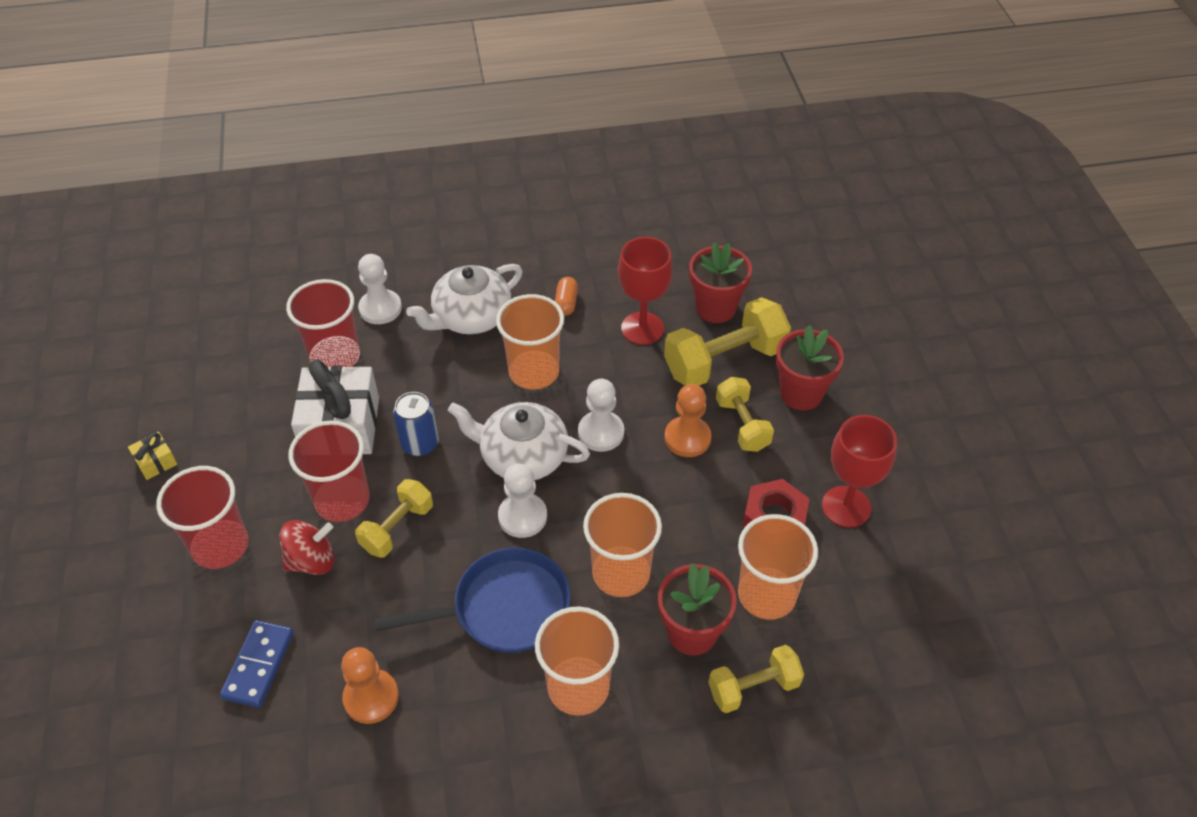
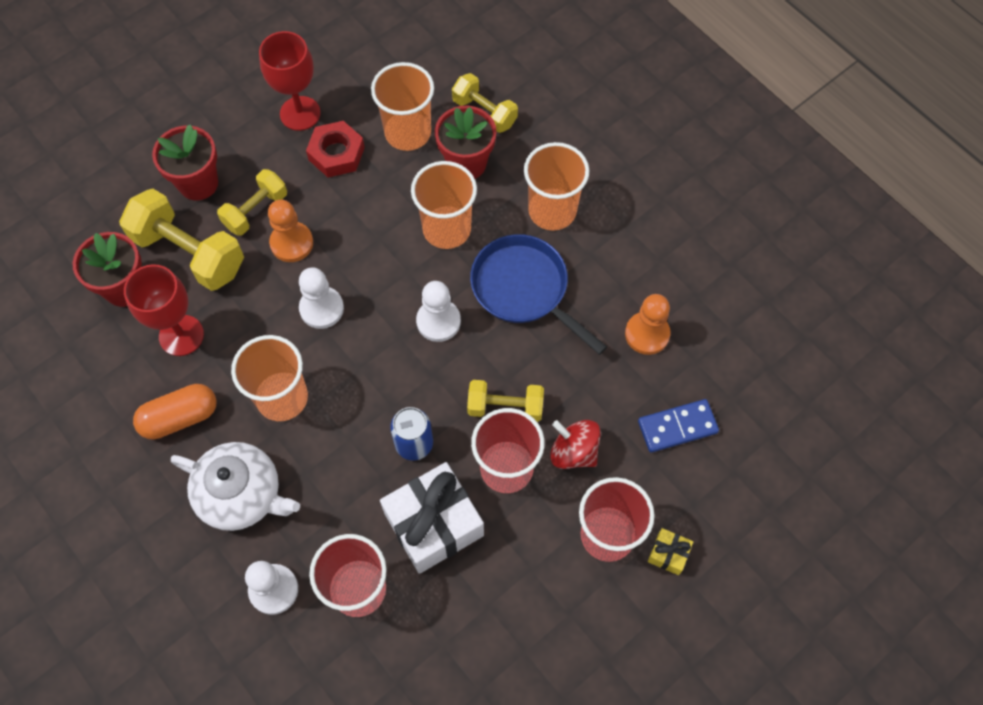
camera: 120 degrees left, 15 degrees up
yellow gift [128,432,177,480] -> yellow gift moved to [648,528,693,575]
white teapot [448,402,590,480] -> none
orange capsule [555,277,578,316] -> orange capsule [133,384,217,440], size x1.65

